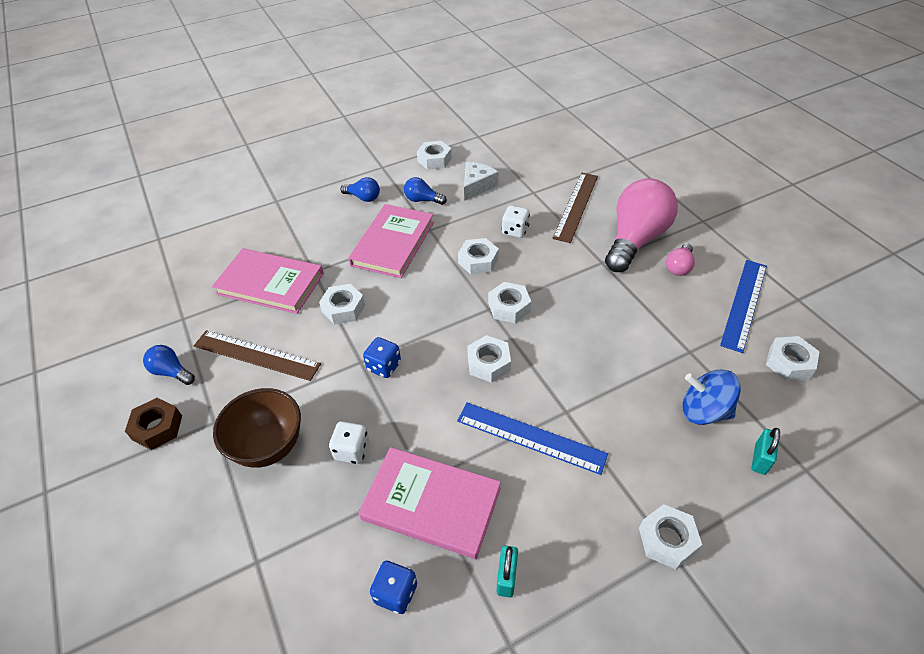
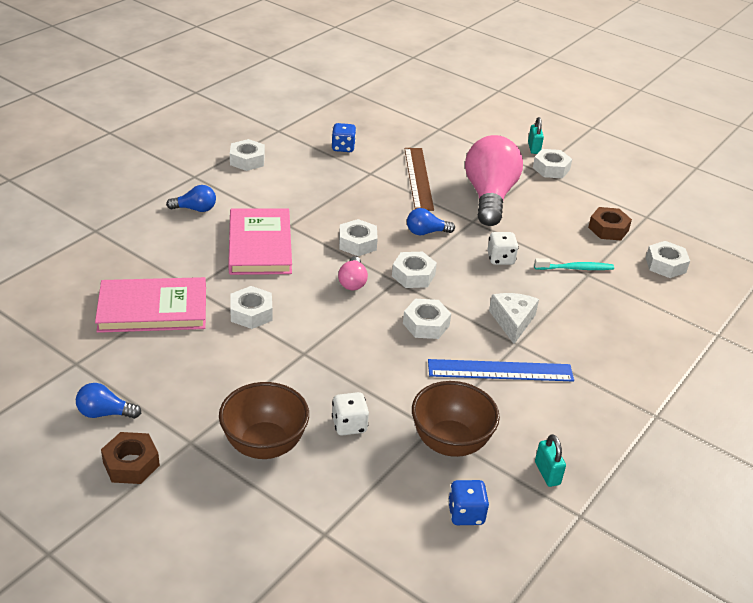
camera: 30 degrees left, 10 degrees down
brown ruler [194,330,321,381] -> none
pink book [358,447,501,559] -> brown bowl [412,381,500,457]
blue dice [363,337,401,378] -> blue dice moved to [332,123,356,152]
blue light bulb [404,177,447,205] -> blue light bulb moved to [407,208,455,235]
white cheese [464,162,499,201] -> white cheese moved to [489,293,539,344]
white dice [502,205,530,238] -> white dice moved to [488,232,519,265]
white nut [639,504,702,569] -> white nut moved to [533,149,572,178]
pink light bulb [666,243,695,276] -> pink light bulb moved to [338,256,368,290]
blue spinning top [682,370,741,425] -> none
blue ruler [720,260,767,353] -> brown nut [588,207,632,240]
turquoise padlock [752,428,780,475] -> turquoise padlock moved to [528,117,544,154]
none -> turquoise toothbrush [534,258,614,270]

